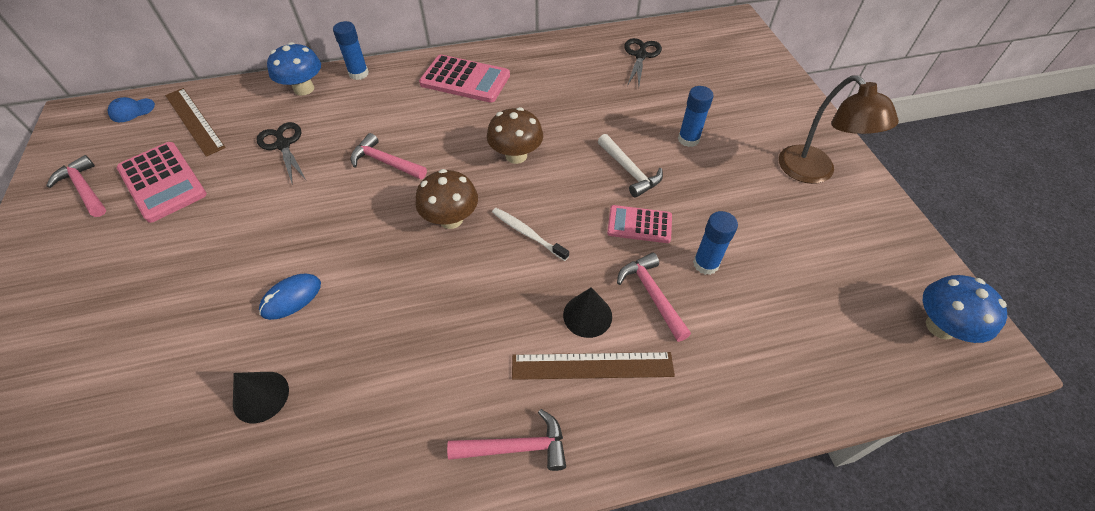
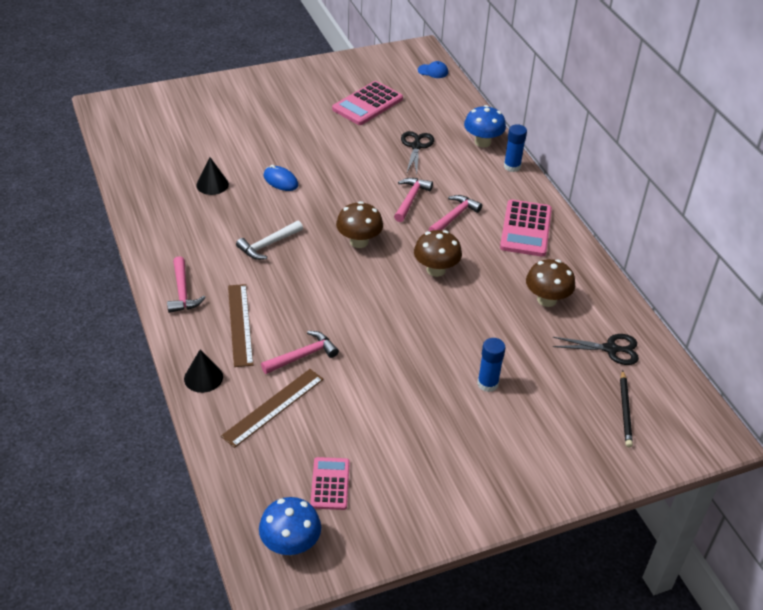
camera: 80 degrees right, 10 degrees down
pink hammer [46,155,106,217] -> pink hammer moved to [428,195,482,231]
blue cap [108,97,155,122] -> blue cap turned 135 degrees clockwise [418,61,448,78]
brown ruler [165,88,226,157] -> brown ruler moved to [221,369,324,448]
black scissors [256,122,306,185] -> black scissors turned 45 degrees counterclockwise [401,131,434,174]
white toothbrush [492,208,569,261] -> none
black cone [563,287,612,338] -> black cone moved to [184,349,223,393]
white hammer [598,134,663,198] -> white hammer moved to [236,221,303,260]
pink calculator [607,205,672,243] -> pink calculator moved to [310,457,350,510]
blue glue stick [693,211,738,275] -> none
brown lamp [779,75,899,184] -> none
none -> brown mushroom [526,259,575,307]
none -> black pencil [620,370,633,447]

